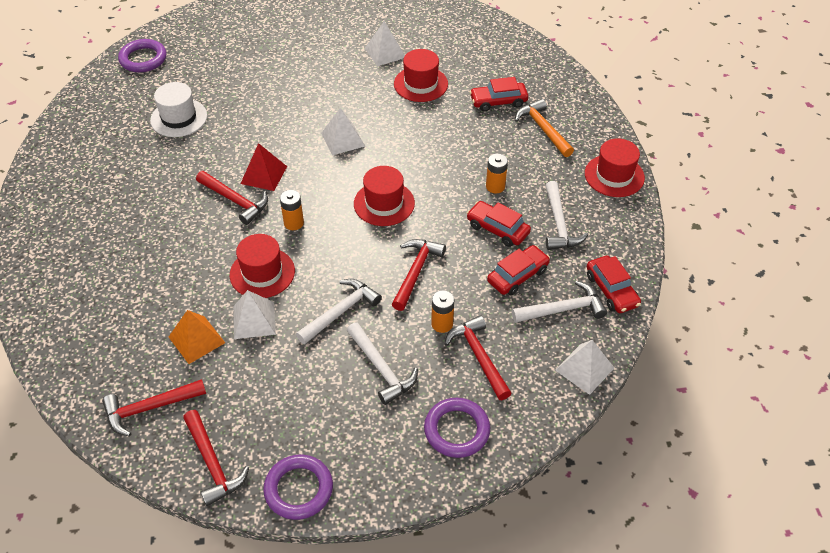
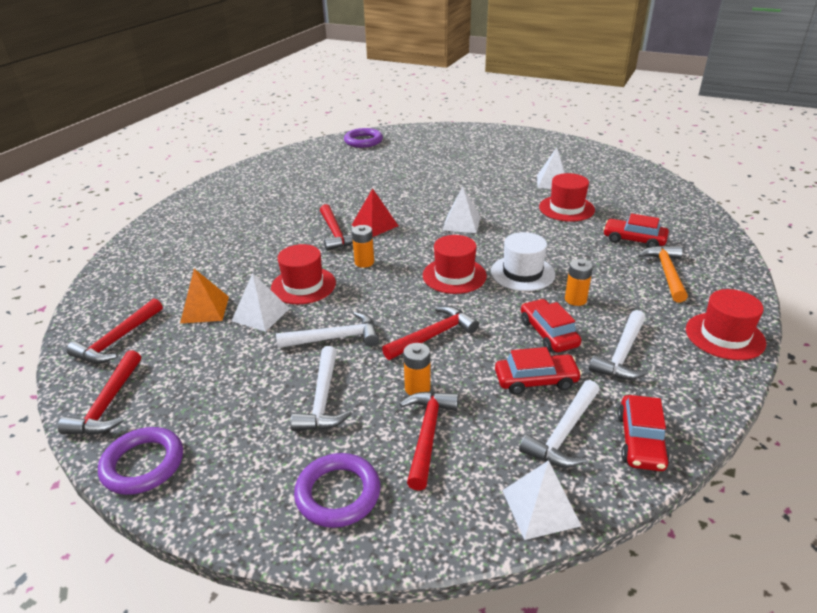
camera: 35 degrees right, 15 degrees down
red hammer [102,379,206,436] -> red hammer turned 75 degrees counterclockwise [67,299,163,363]
white hat [150,82,207,137] -> white hat moved to [491,232,555,291]
white hammer [512,281,607,323] -> white hammer turned 105 degrees clockwise [519,380,600,468]

